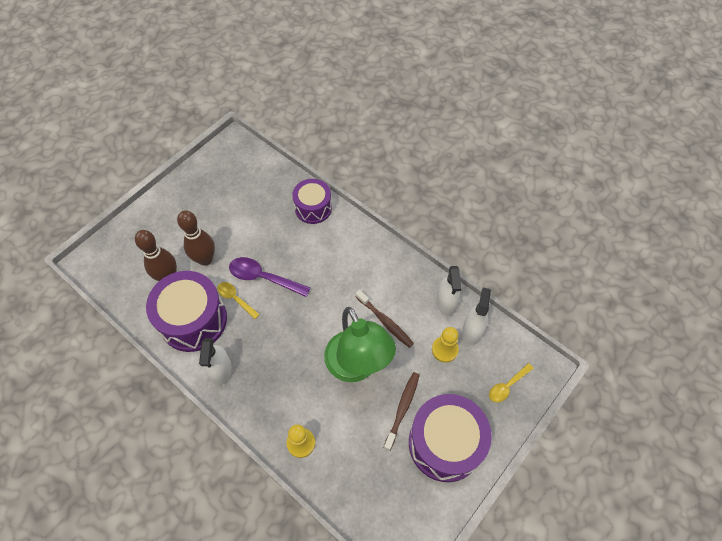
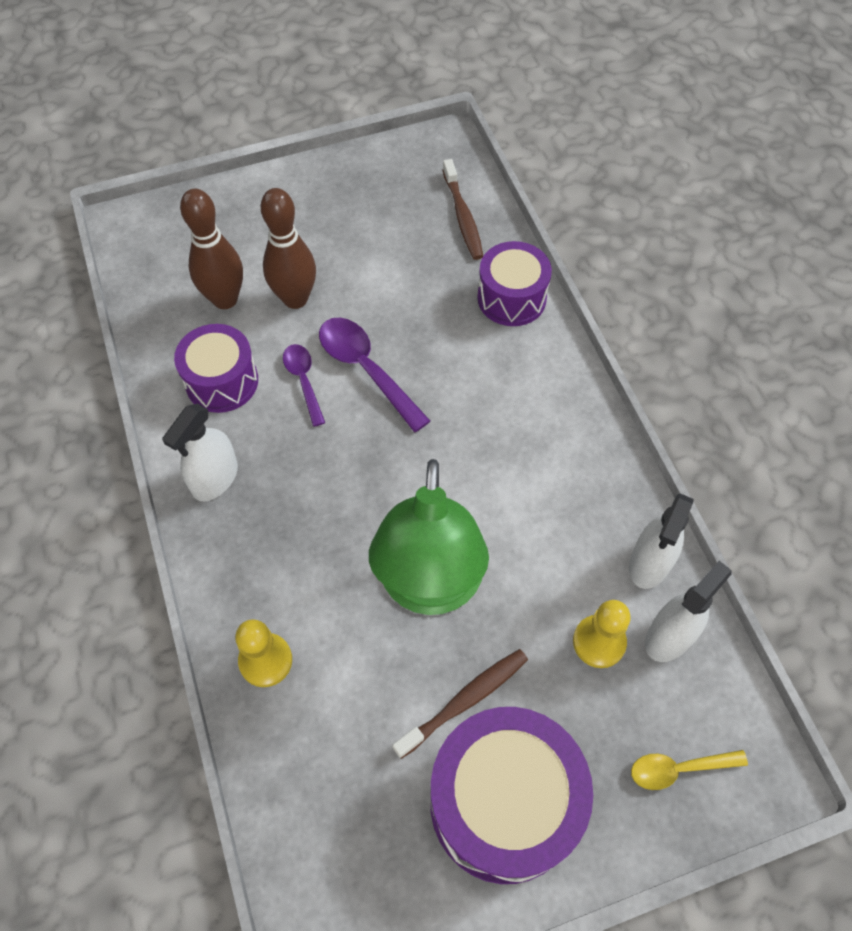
camera: 30 degrees right, 0 degrees up
purple drum [146,271,227,352] -> purple drum [174,324,258,413], size x0.62
yellow spoon [217,282,260,319] -> purple spoon [283,344,325,427]
brown toothbrush [356,290,414,348] -> brown toothbrush moved to [443,159,483,260]

